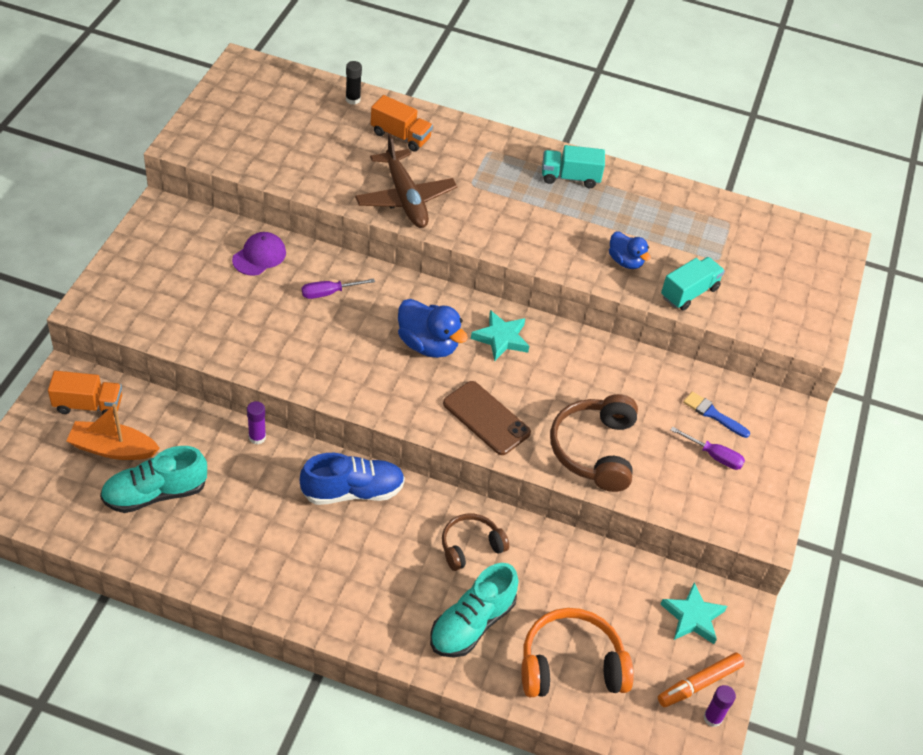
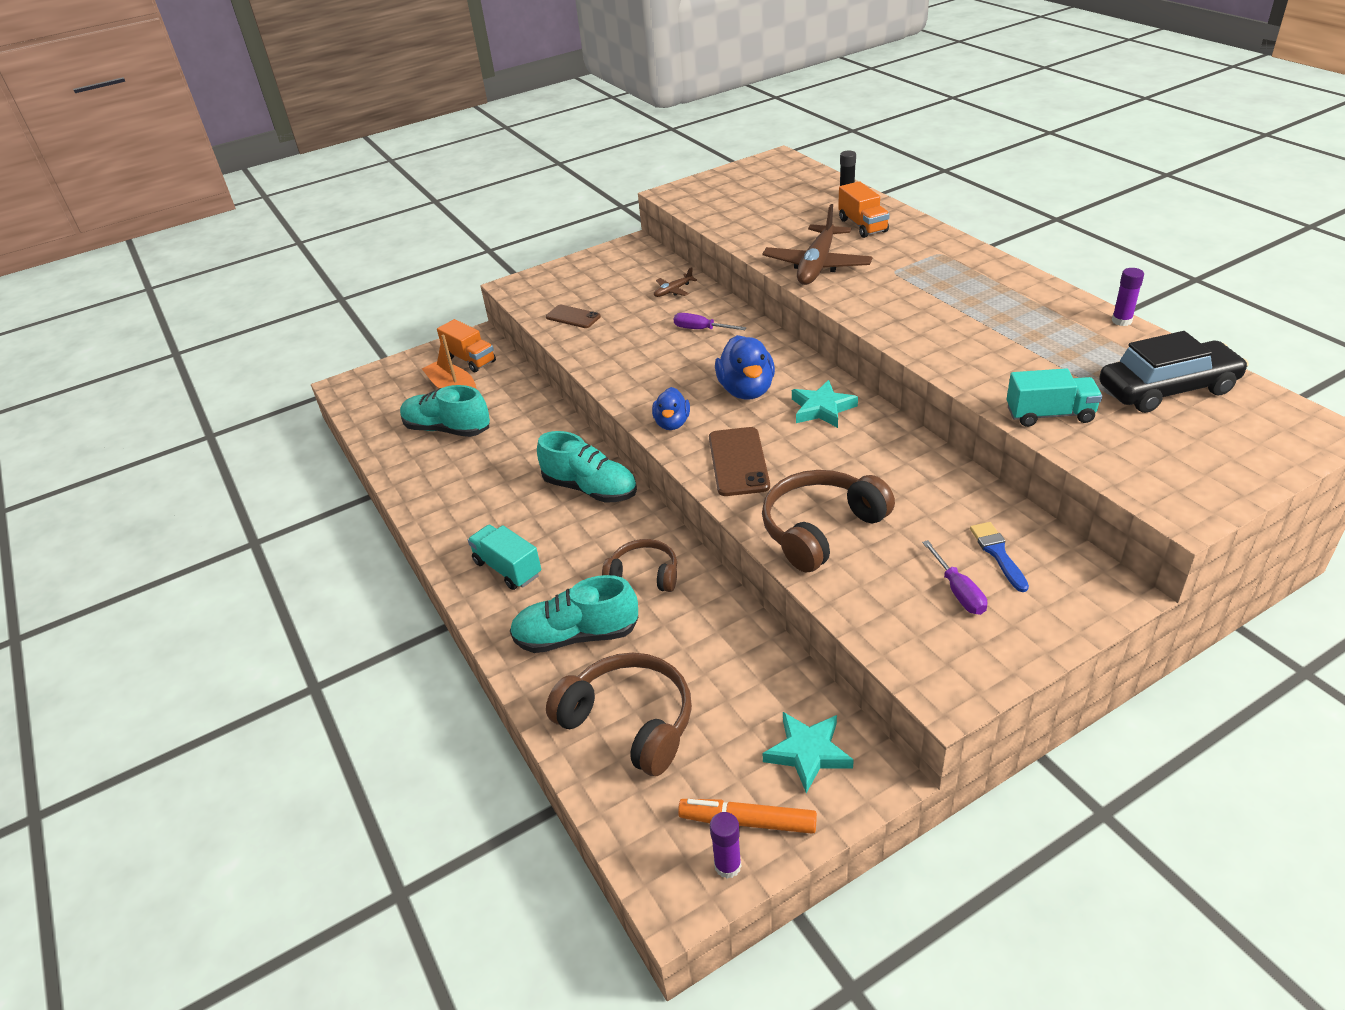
camera: 50 degrees right, 10 degrees down
purple cap [232,232,286,276] -> brown plane [654,267,697,297]
purple glue stick [247,401,266,444] -> purple glue stick moved to [1112,268,1144,326]
blue shoe [300,453,405,505] -> turquoise shoe [537,431,637,503]
orange headphones [522,608,634,697] -> brown headphones [546,653,692,776]
turquoise truck [542,145,605,188] -> turquoise truck moved to [468,525,541,590]
blue duck [609,232,651,269] -> blue duck moved to [652,387,690,430]
none -> brown phone [546,305,601,328]
none -> black car [1099,331,1249,413]

